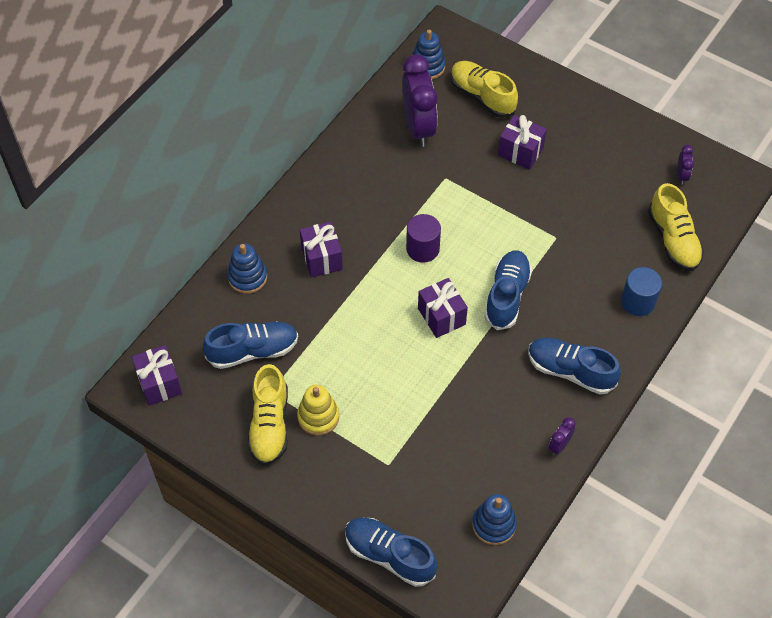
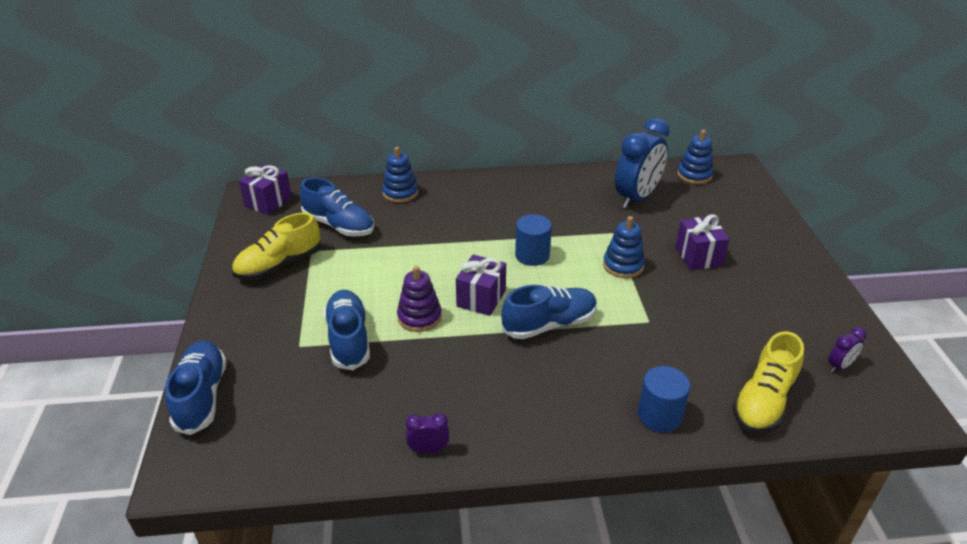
camera: 50 degrees right, 20 degrees down
yellow stacking toy [297,385,339,436] -> none
purple gift [300,222,343,278] -> none
purple clock [402,54,438,147] -> blue clock [615,118,669,208]
purple cylinder [406,214,441,263] -> blue cylinder [515,214,552,266]
yellow shoe [451,61,518,118] -> none
blue stacking toy [472,494,517,545] -> blue stacking toy moved to [603,216,645,278]
blue shoe [528,338,621,395] -> blue shoe moved to [324,290,370,370]
none -> purple stacking toy [397,266,442,332]

